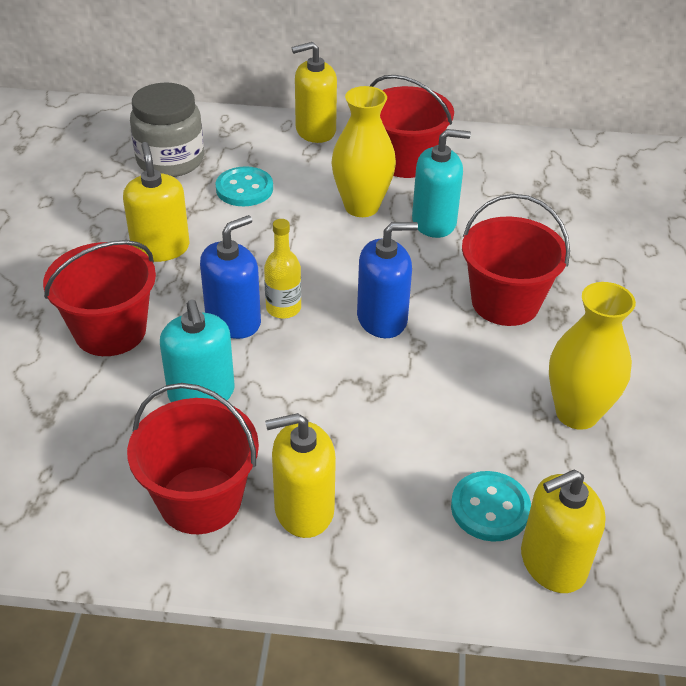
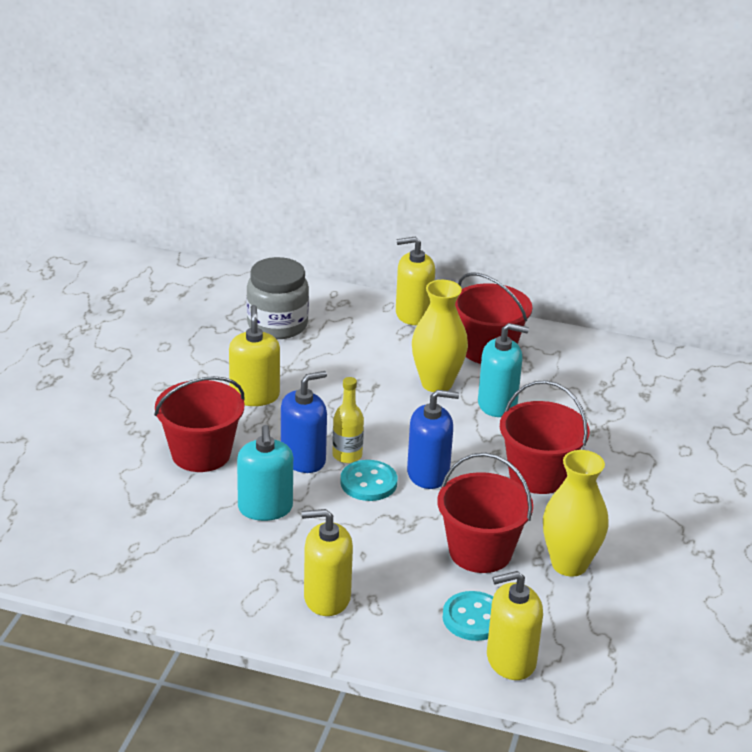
camera: 10 degrees right, 10 degrees down
red bucket [127,383,259,534] -> red bucket moved to [438,453,533,573]
turquoise button [215,166,273,206] -> turquoise button moved to [340,460,397,501]

